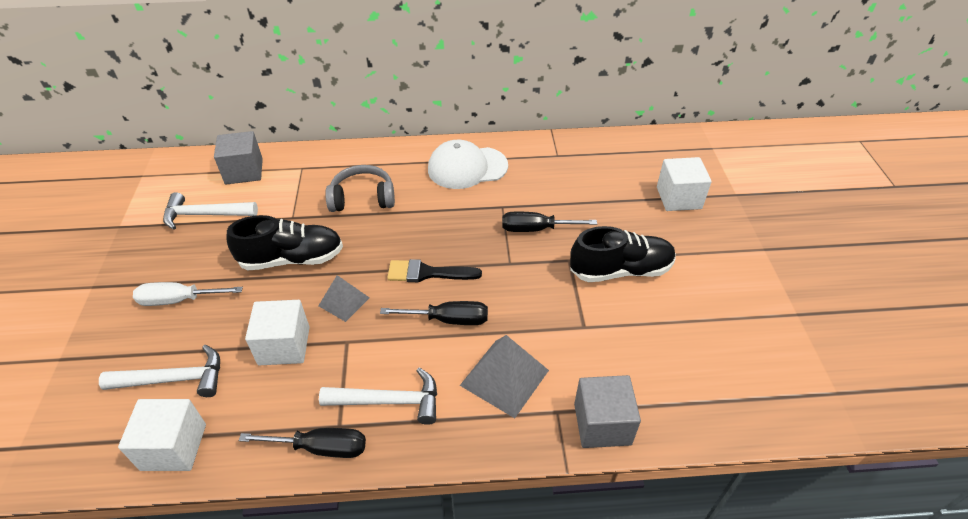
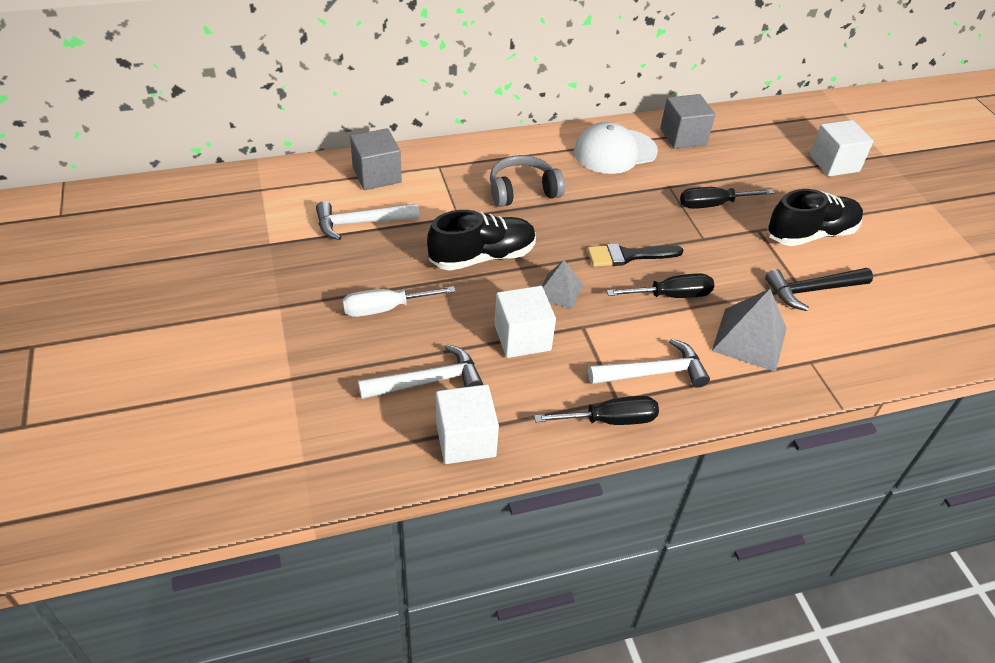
camera: 15 degrees left, 0 degrees up
grey cube [574,375,641,448] -> grey cube moved to [660,94,715,149]
none -> black hammer [765,268,873,311]

